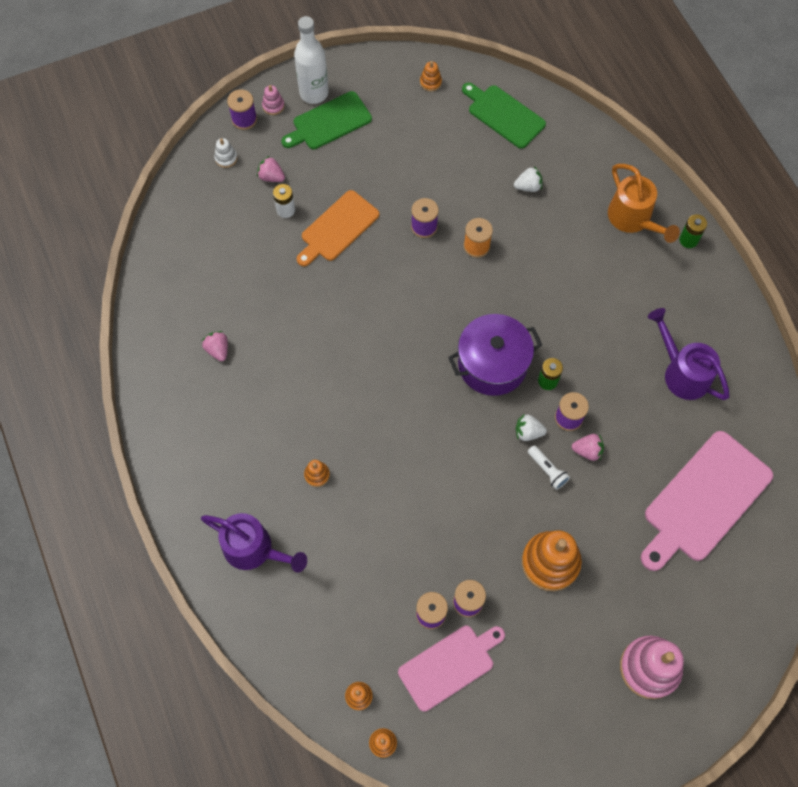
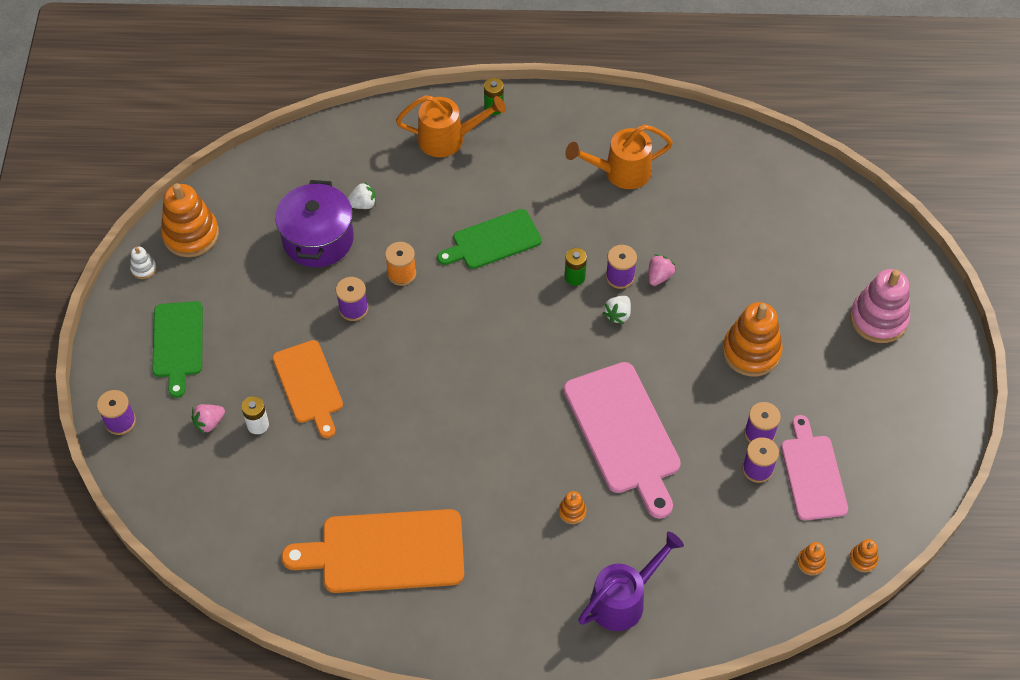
camera: 65 degrees left, 10 degrees down
pink strawberry [202,331,228,361] -> orange cutting board [281,509,464,593]
white stacking toy [214,138,238,168] -> white stacking toy moved to [130,247,157,279]
pink stacking toy [262,85,285,115] -> none
white bottle [294,16,329,104] -> none
orange stacking toy [420,61,442,91] -> orange stacking toy [161,183,219,257], size x2.23
purple pot [448,314,542,396] -> purple pot moved to [275,180,354,267]
green cutting board [462,83,546,149] -> green cutting board moved to [437,209,542,269]
white strawberry [514,166,542,192] -> white strawberry turned 60 degrees clockwise [348,182,376,209]
white flashlight [528,445,570,490] -> none
pink cutting board [641,431,773,571] -> pink cutting board moved to [564,362,681,519]
purple watering can [648,308,729,400] -> orange watering can [565,125,673,189]

